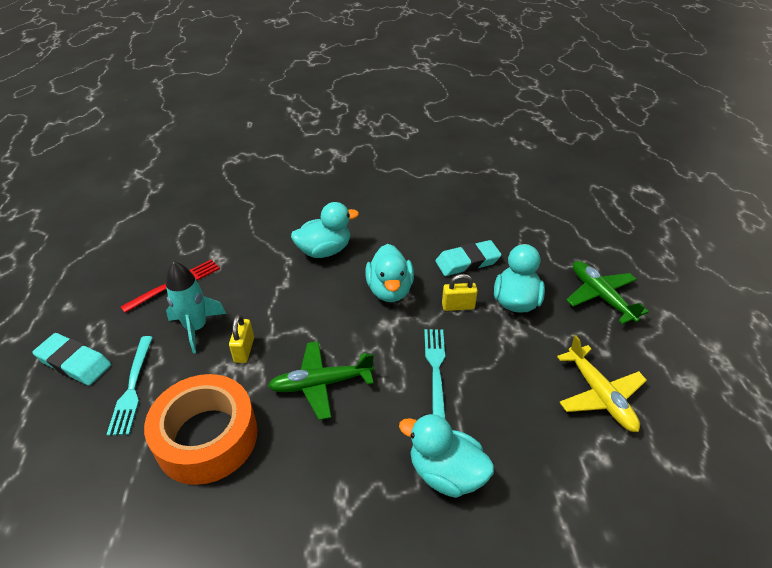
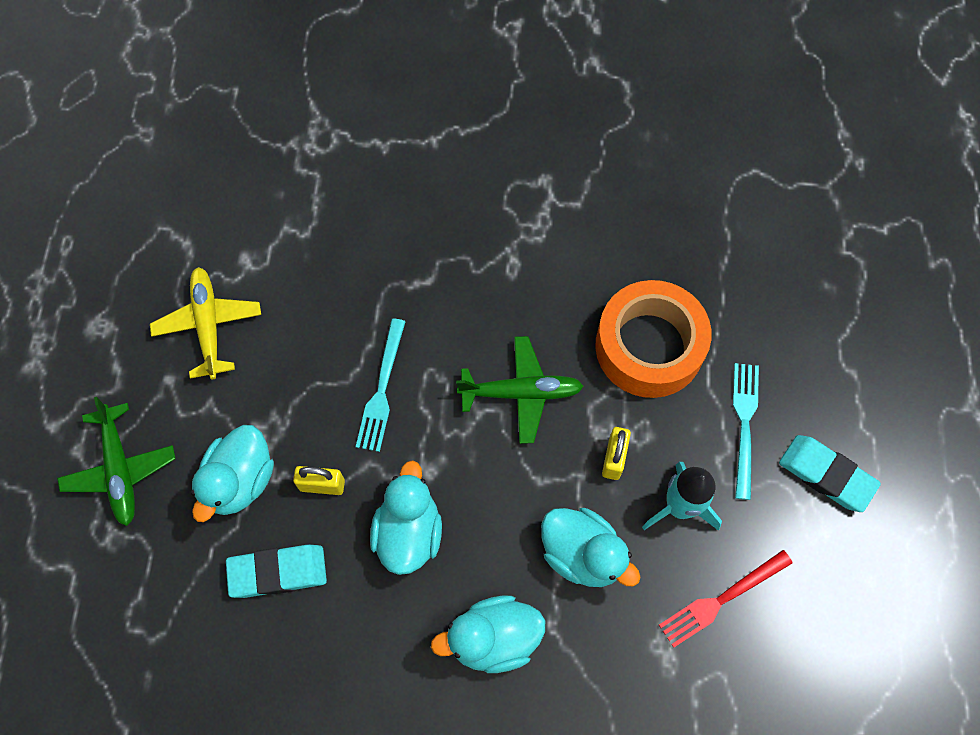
camera: 170 degrees left, 25 degrees up
turquoise duck [399,414,494,498] -> turquoise duck moved to [541,508,641,587]

